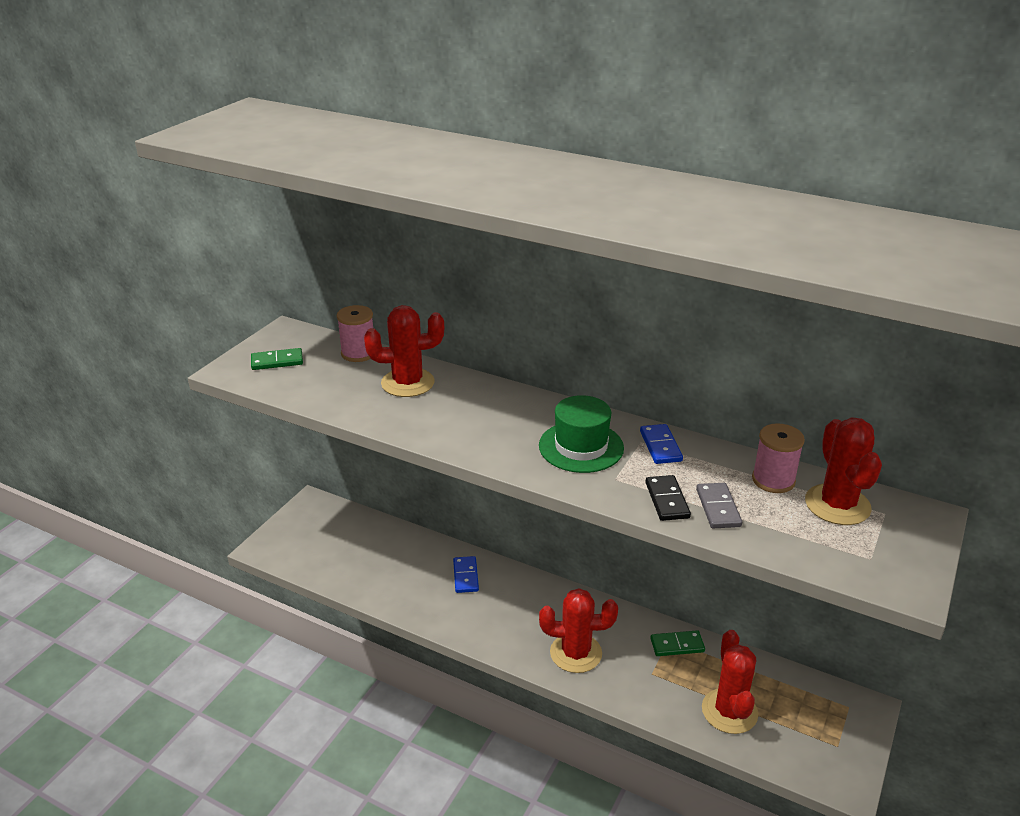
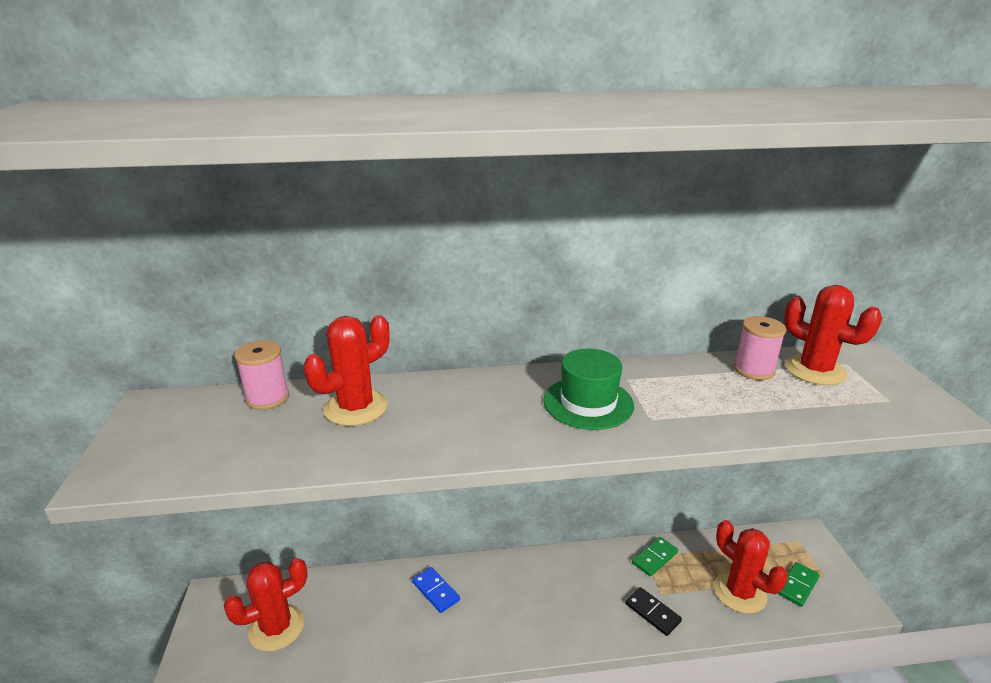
camera: 35 degrees left, 5 degrees down
green domino [251,348,303,370] -> green domino moved to [778,562,820,607]
red cactus [539,588,618,673] -> red cactus moved to [224,558,307,652]
blue domino [640,424,683,464] -> none
black domino [645,475,691,521] -> black domino moved to [625,587,682,636]
grey domino [696,483,742,528] -> none

